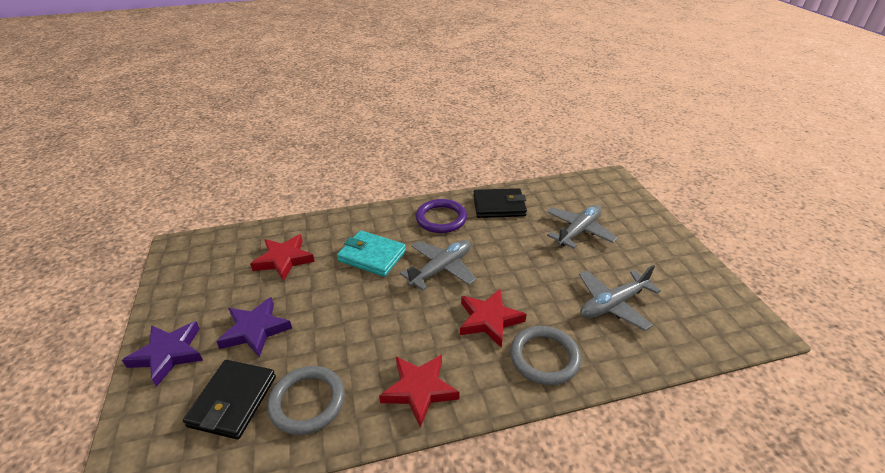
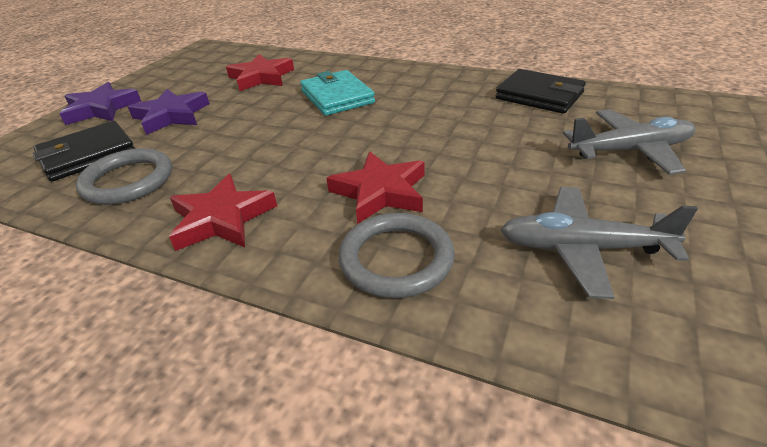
camera: 40 degrees right, 0 degrees up
grey plane [400,240,477,290] -> none
purple ring [416,199,467,233] -> none

